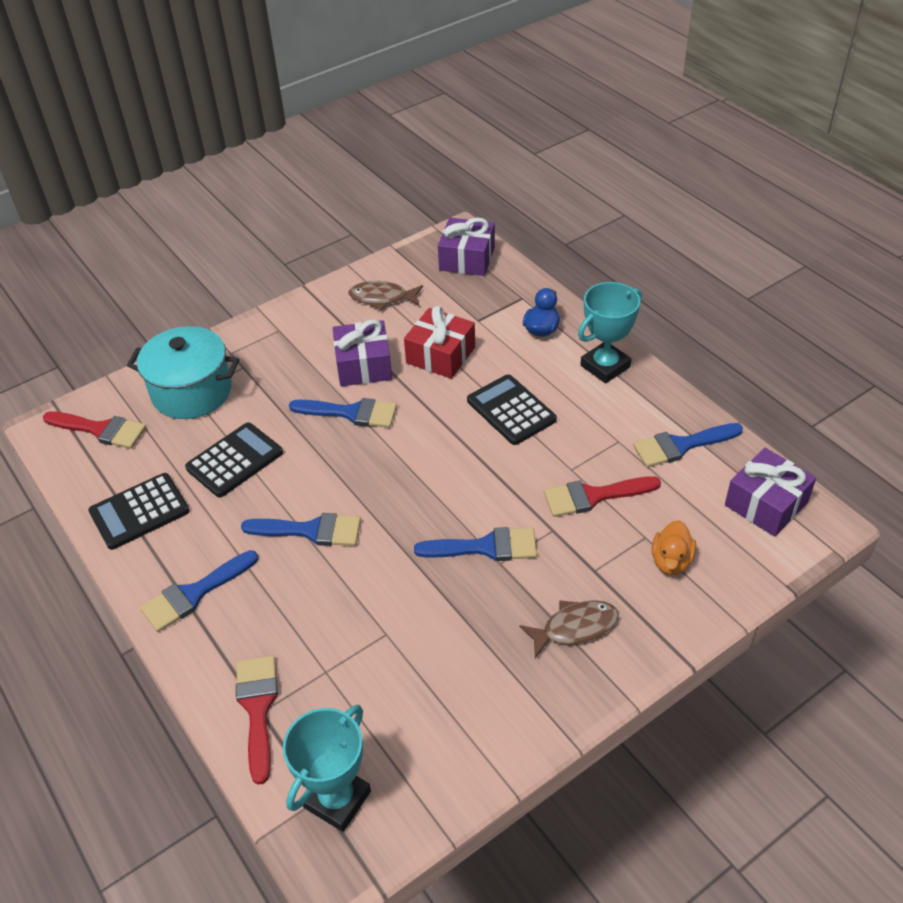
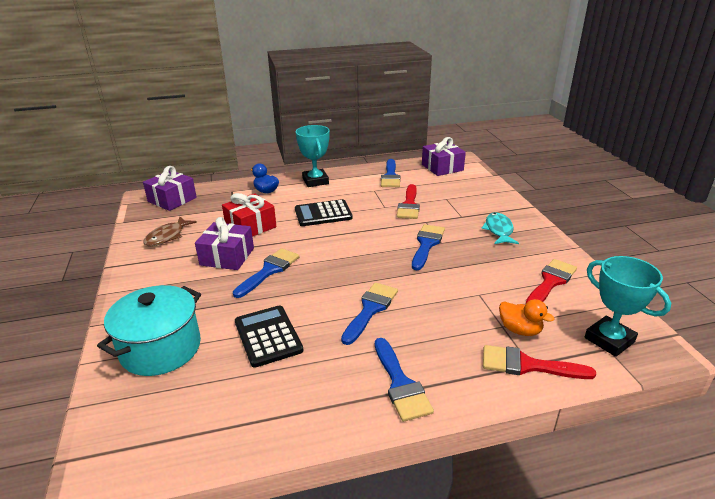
camera: 70 degrees left, 15 degrees down
red brush [43,411,146,449] -> red brush moved to [526,259,577,303]
black calculator [88,473,190,550] -> none
brown fish [519,600,619,658] -> turquoise fish [481,212,519,244]
orange duck [652,520,696,575] -> orange duck moved to [499,299,555,336]

